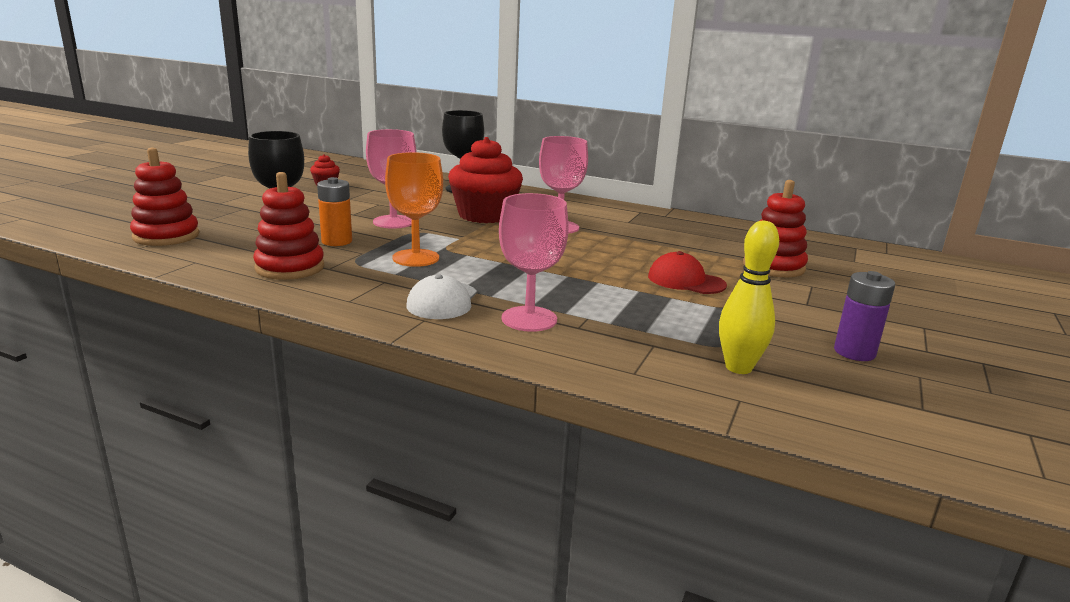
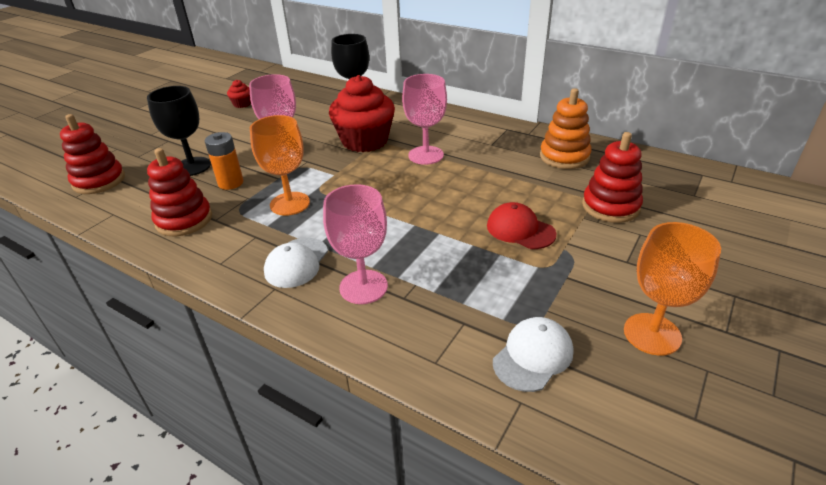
camera: 10 degrees right, 15 degrees up
yellow bowling pin [719,221,779,374] -> white cap [493,317,573,392]
purple battery [834,271,895,361] -> orange goblet [624,222,721,356]
none -> orange stacking toy [540,88,592,169]

